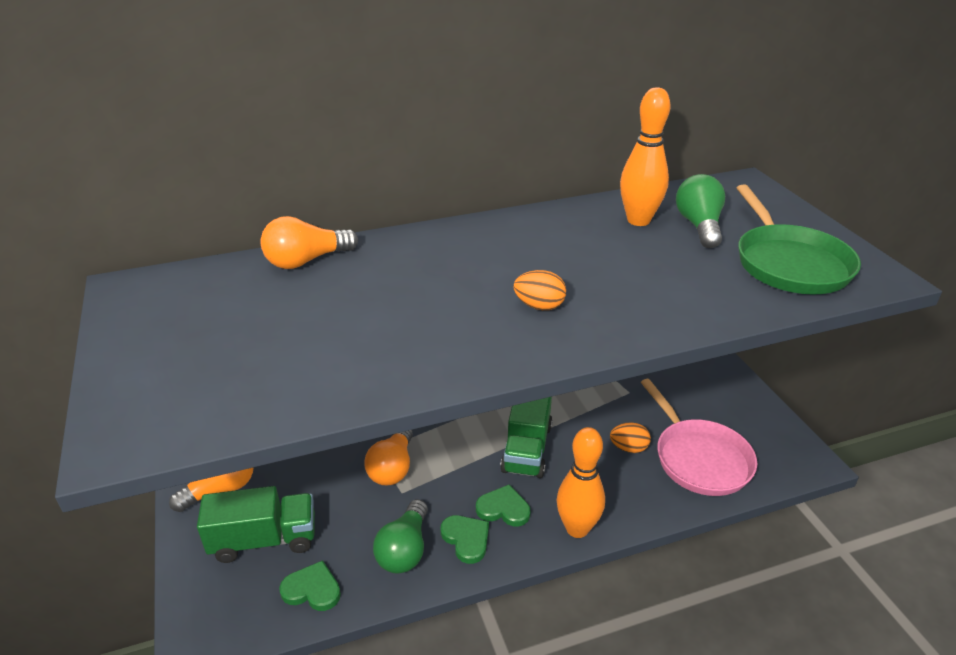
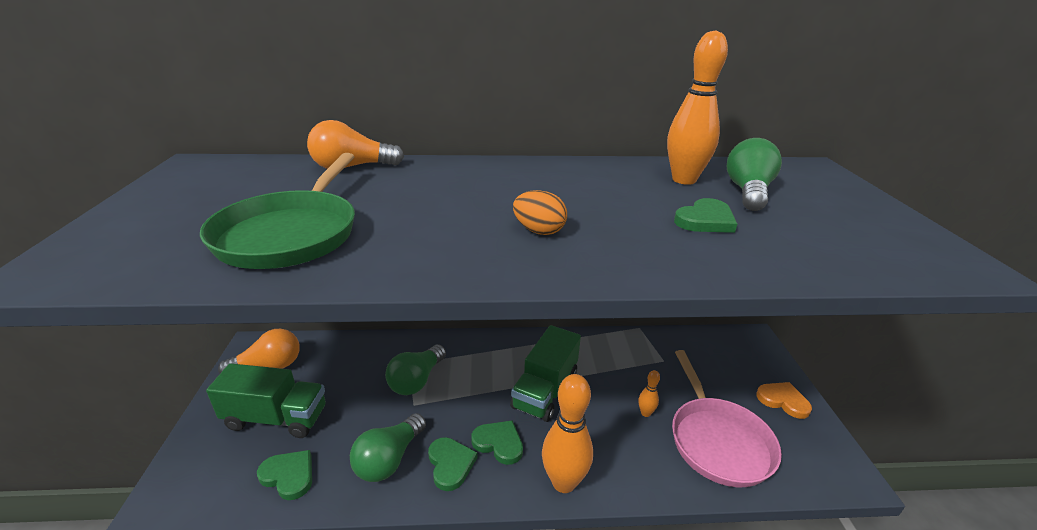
camera: 15 degrees right, 5 degrees down
orange light bulb [364,430,413,485] -> green light bulb [385,344,446,395]
orange egg [610,422,651,453] -> orange bowling pin [638,370,660,417]
green pan [737,185,861,295] -> green pan moved to [200,153,355,269]
none -> green heart [674,198,737,233]
none -> orange heart [756,382,812,419]

